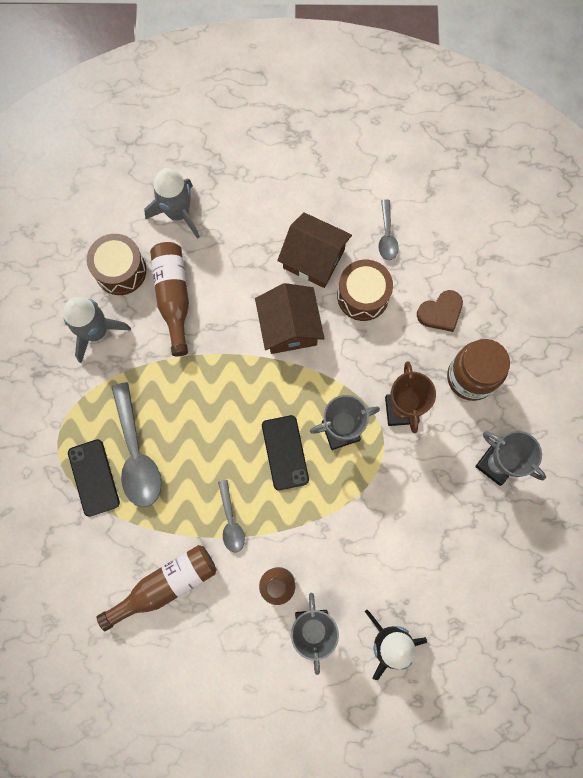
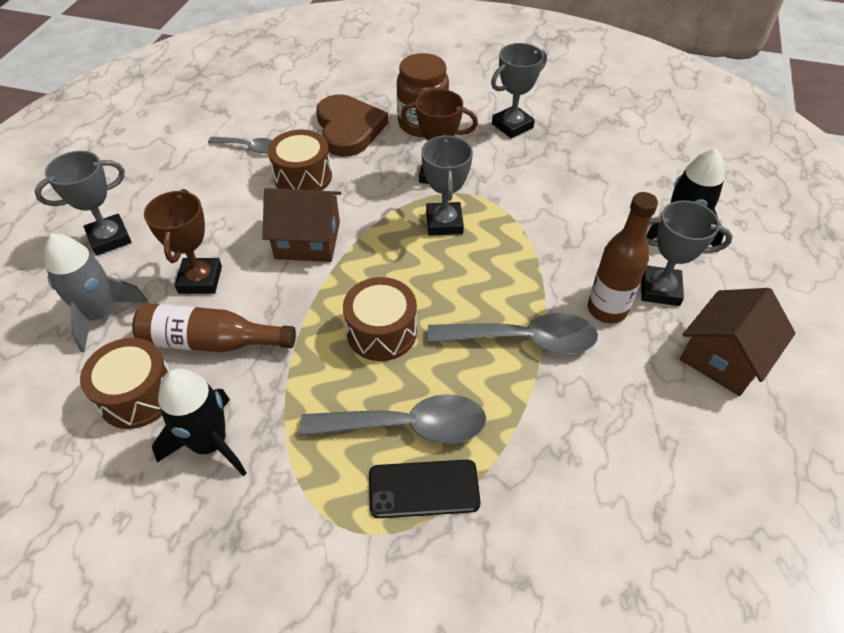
camera: 75 degrees left, 25 degrees down
grey rocket [63,297,131,363] -> black rocket [152,368,247,476]
brown bottle [97,545,216,631] -> none
grey spoon [218,480,245,553] -> grey spoon [427,313,598,354], size x1.81
black phone [262,415,309,490] -> none
brown house [277,212,352,288] -> brown house moved to [680,288,796,396]
brown heart [417,290,463,332] -> brown heart [316,94,388,157], size x1.69
none -> grey trophy [34,151,132,255]
none -> brown trophy [144,189,222,294]
none -> brown drum [343,277,417,361]

